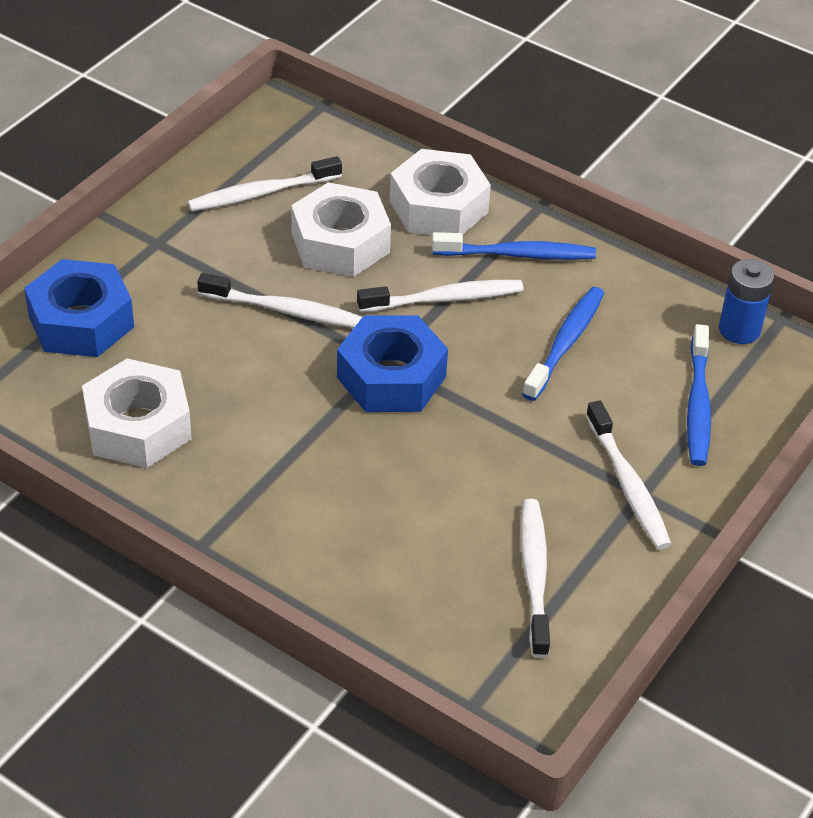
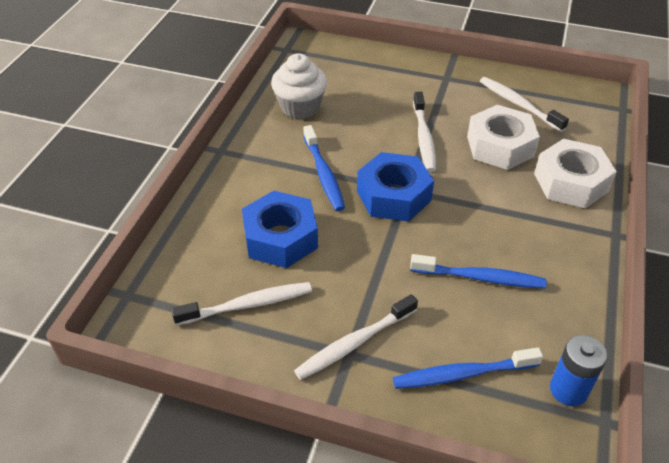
camera: 75 degrees right, 0 degrees up
blue nut [24,259,134,357] -> blue nut moved to [242,191,318,268]
white nut [82,358,192,468] -> white cupcake [271,53,327,119]
white toothbrush [357,280,524,312] -> none
blue toothbrush [432,232,596,260] -> blue toothbrush moved to [303,125,345,211]

